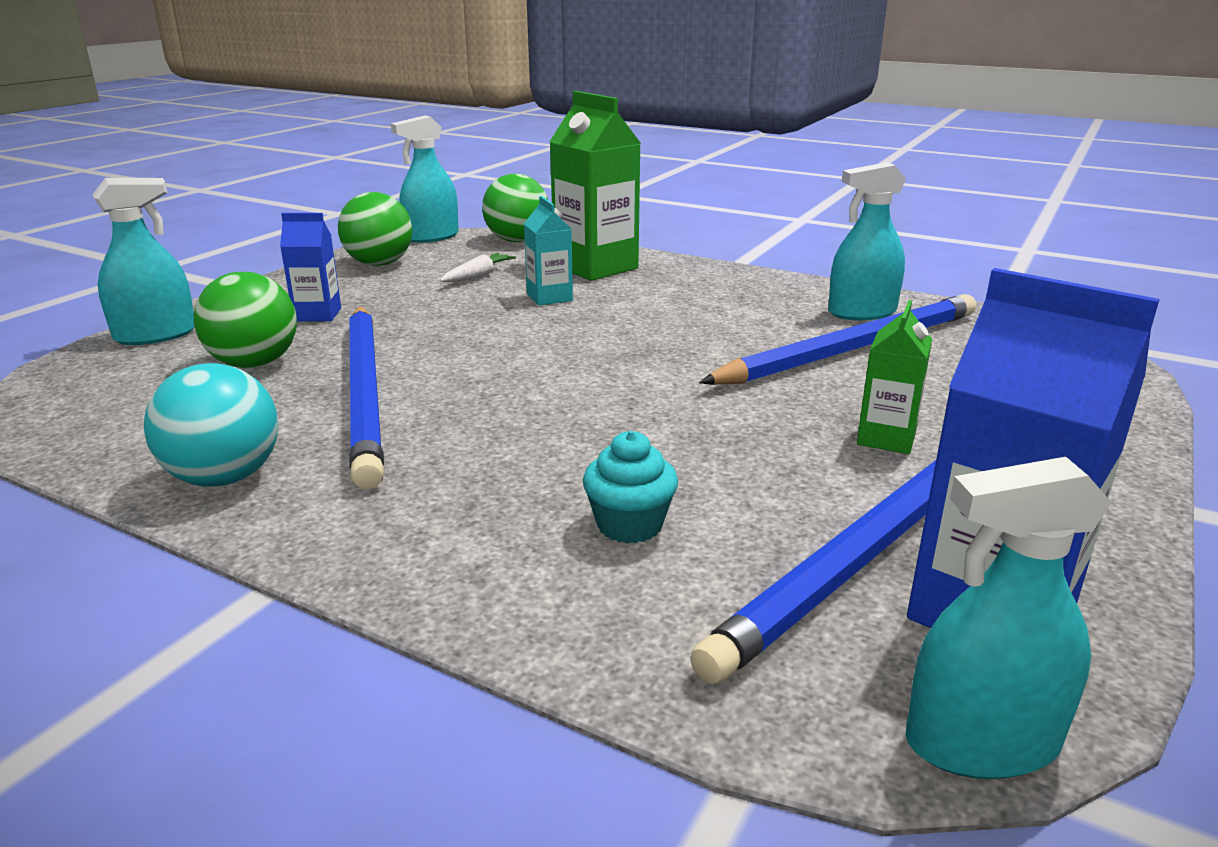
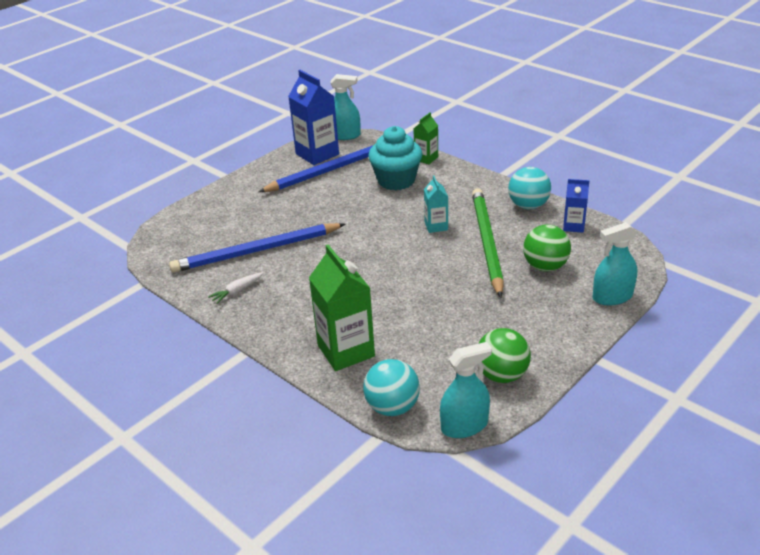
camera: 165 degrees left, 10 degrees up
blue carton [280,213,341,321] -> blue carton moved to [563,179,589,233]
blue pencil [349,306,384,490] -> green pencil [472,188,504,298]
white carrot [440,253,516,282] -> white carrot moved to [208,272,264,304]
green ball [482,174,548,242] -> turquoise ball [363,359,420,416]
turquoise carton [524,196,573,306] -> turquoise carton moved to [424,176,448,233]
turquoise cupcake [583,431,678,543] -> turquoise cupcake [368,126,422,190], size x1.89
turquoise spray bottle [828,162,906,320] -> none
green carton [857,300,932,454] -> green carton moved to [413,112,438,164]

